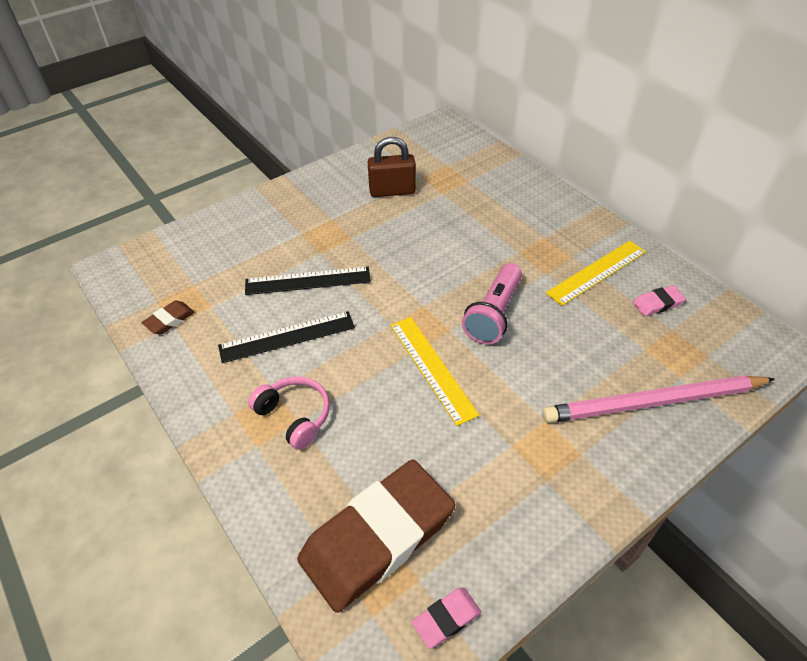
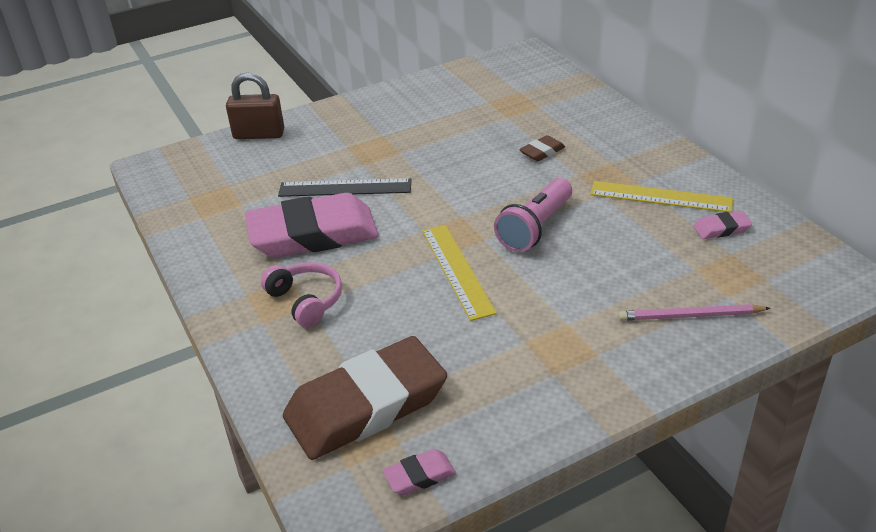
camera: 10 degrees right, 10 degrees down
brown eraser [142,301,195,335] -> brown eraser moved to [519,135,565,162]
black ruler [218,311,355,363] -> pink eraser [245,193,379,258]
brown padlock [368,137,416,197] -> brown padlock moved to [226,72,284,139]
pink pencil [542,375,775,423] -> pink pencil [618,304,770,321], size x0.57
yellow ruler [546,241,646,306] -> yellow ruler turned 45 degrees clockwise [590,181,733,213]

